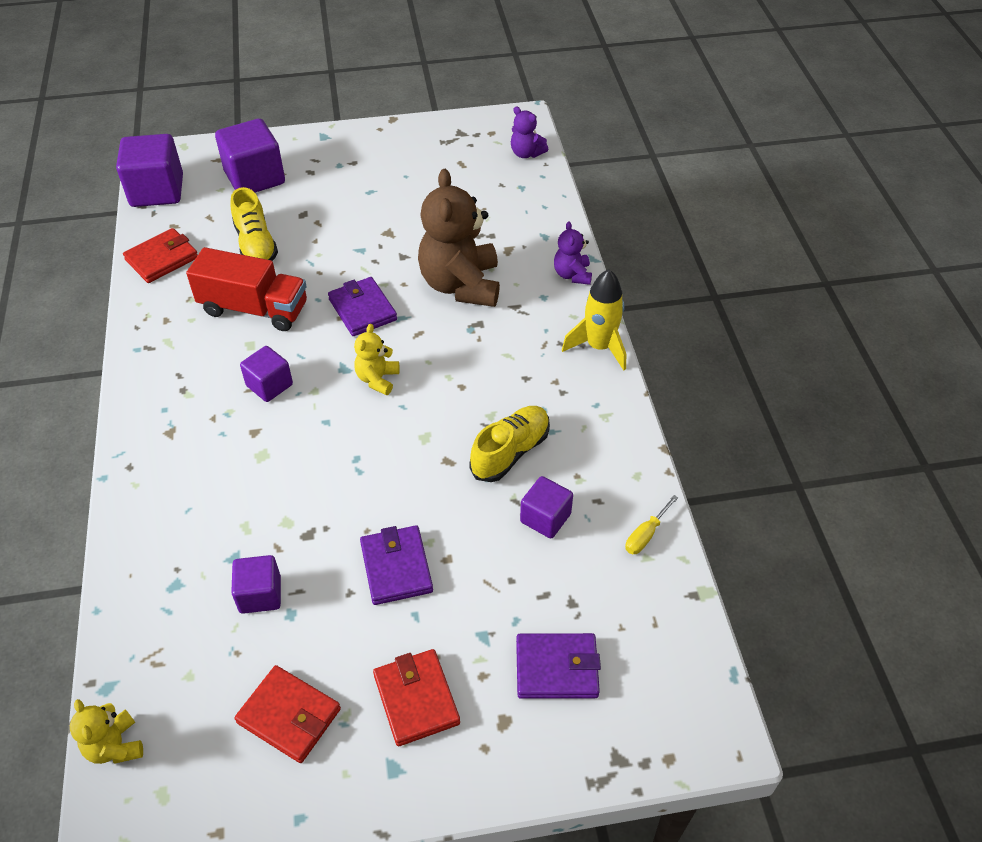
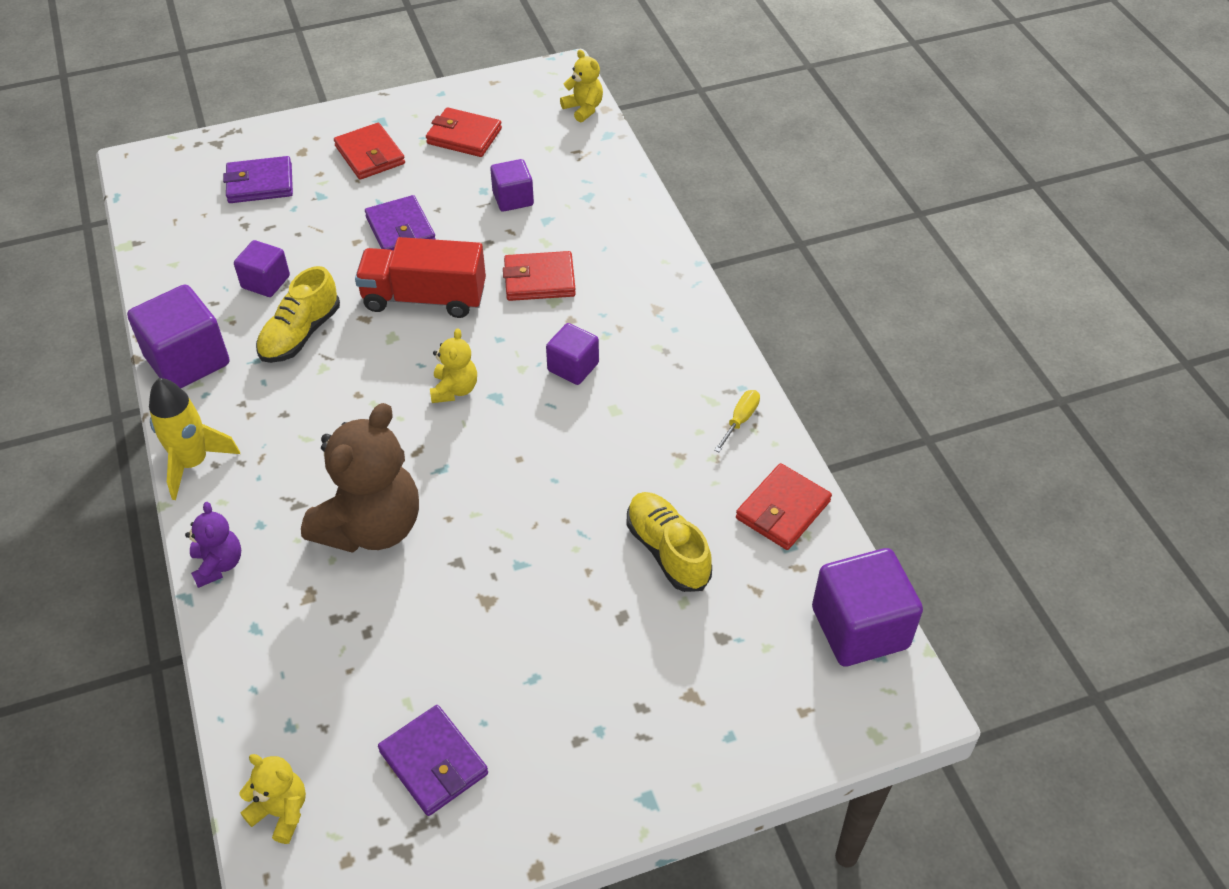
camera: 170 degrees right, 0 degrees up
red truck [186,247,307,331] -> red truck moved to [355,237,486,318]
purple cube [215,119,285,193] -> purple cube moved to [127,285,229,388]
purple wallet [328,277,397,336] -> purple wallet moved to [378,705,488,816]
brown teddy bear [418,169,500,307] -> brown teddy bear turned 45 degrees clockwise [301,403,419,553]
purple teddy bear [511,107,548,158] -> yellow teddy bear [239,754,306,844]
yellow screwdriver [625,495,678,554] -> yellow screwdriver moved to [714,390,760,452]
none -> red wallet [503,251,576,301]

